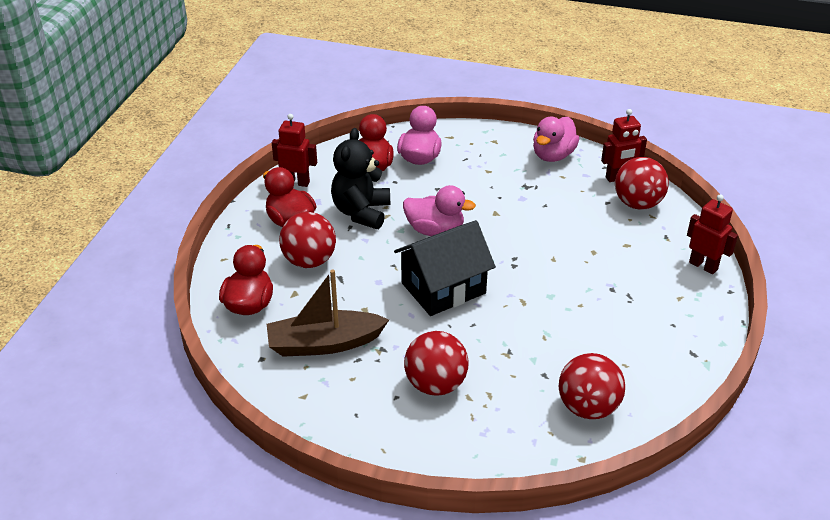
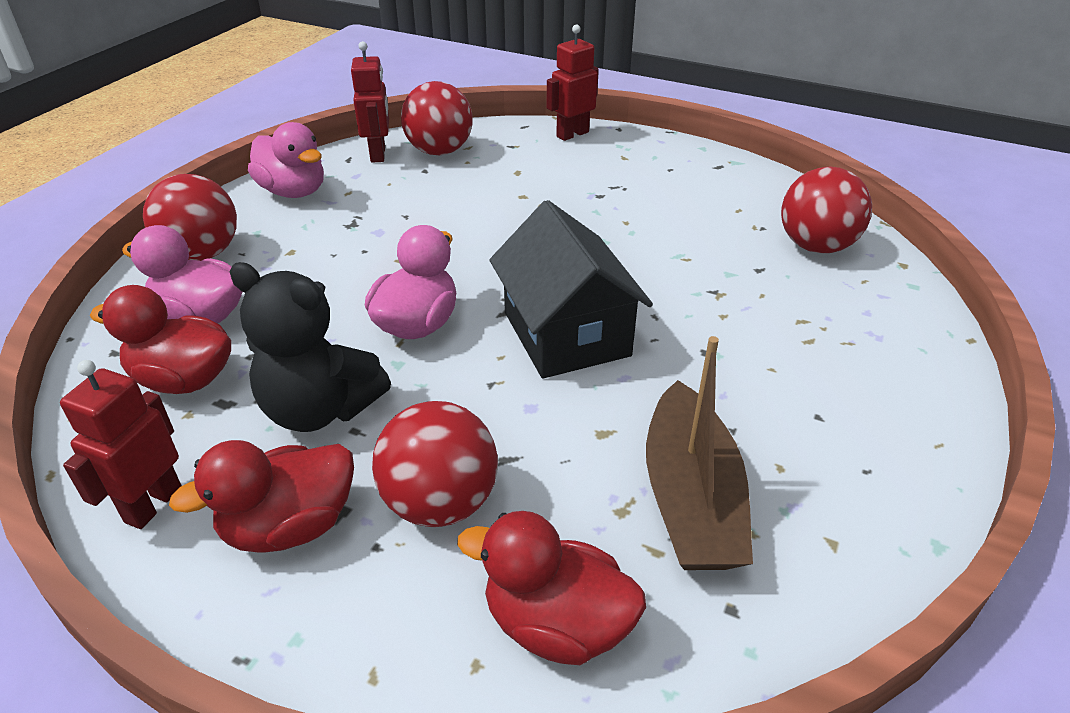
camera: 80 degrees left, 0 degrees up
red ball [404,331,469,396] -> red ball moved to [143,174,237,261]

